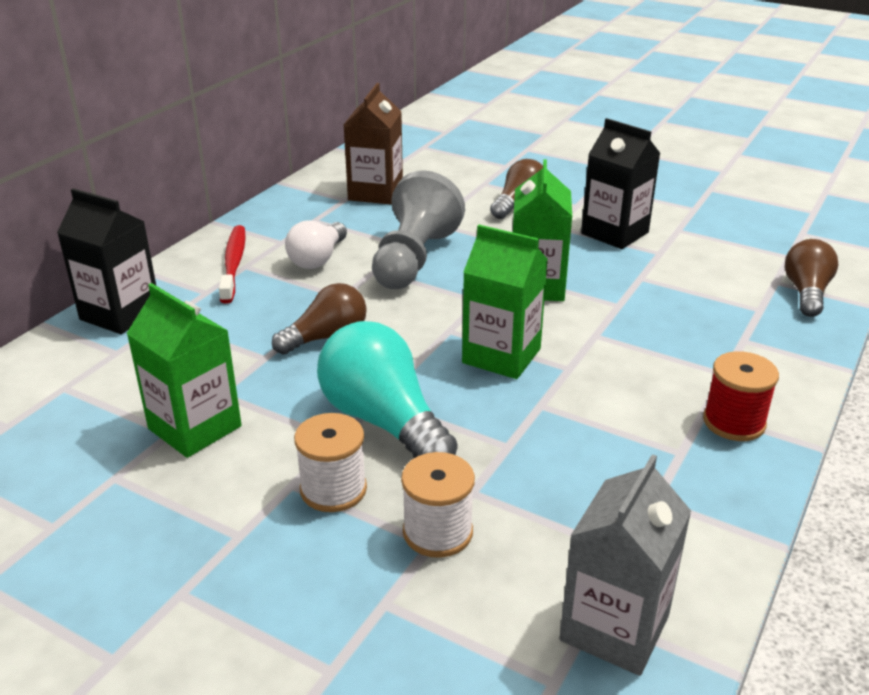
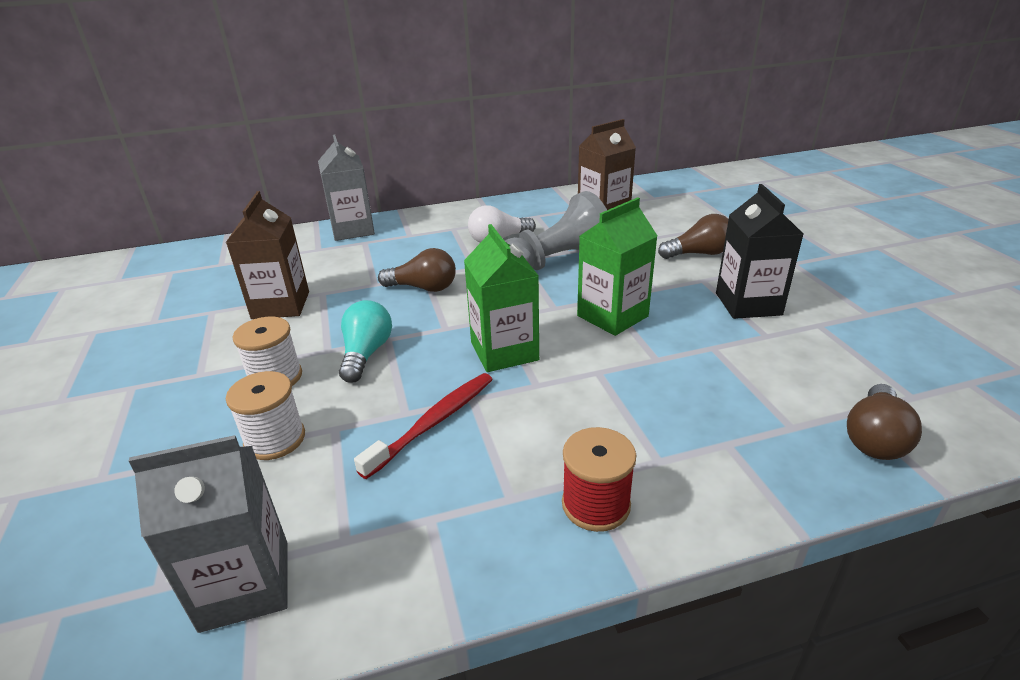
camera: 45 degrees right, 0 degrees up
black carton [57,188,156,334] -> grey carton [318,135,375,241]
green carton [126,283,242,458] -> brown carton [226,191,309,319]
red toothbrush [219,225,246,304] -> red toothbrush moved to [354,373,493,479]
turquoise light bulb [317,321,457,458] -> turquoise light bulb [339,300,392,383], size x0.63
brown light bulb [785,239,838,317] -> brown light bulb turned 150 degrees clockwise [847,384,922,460]

